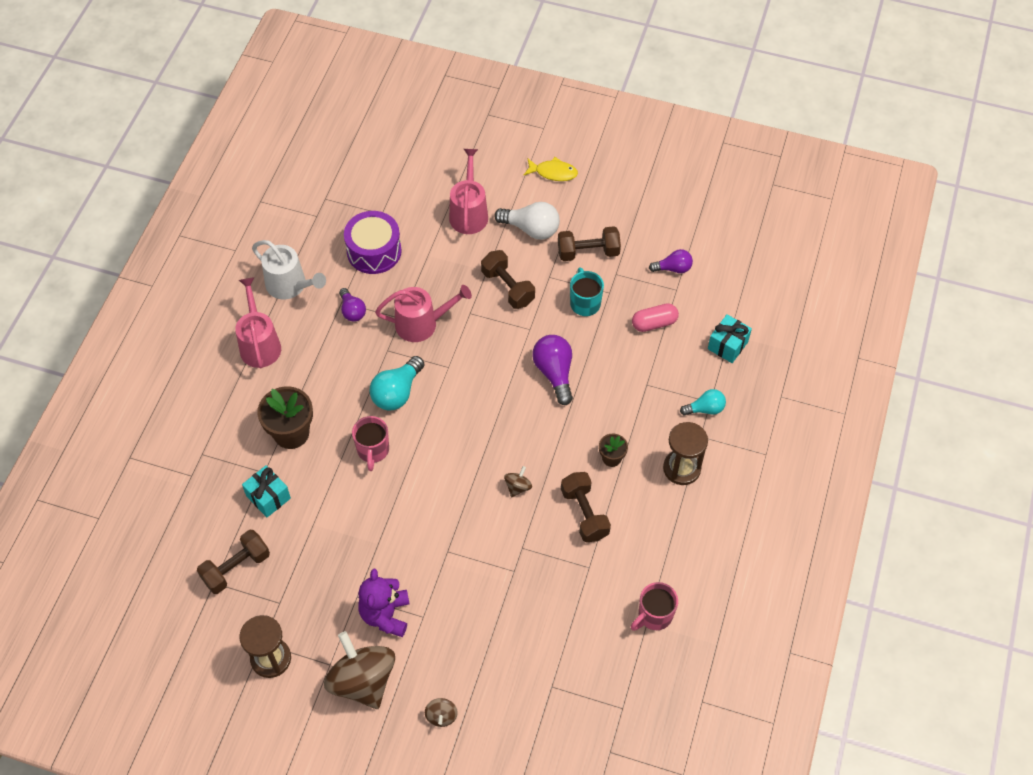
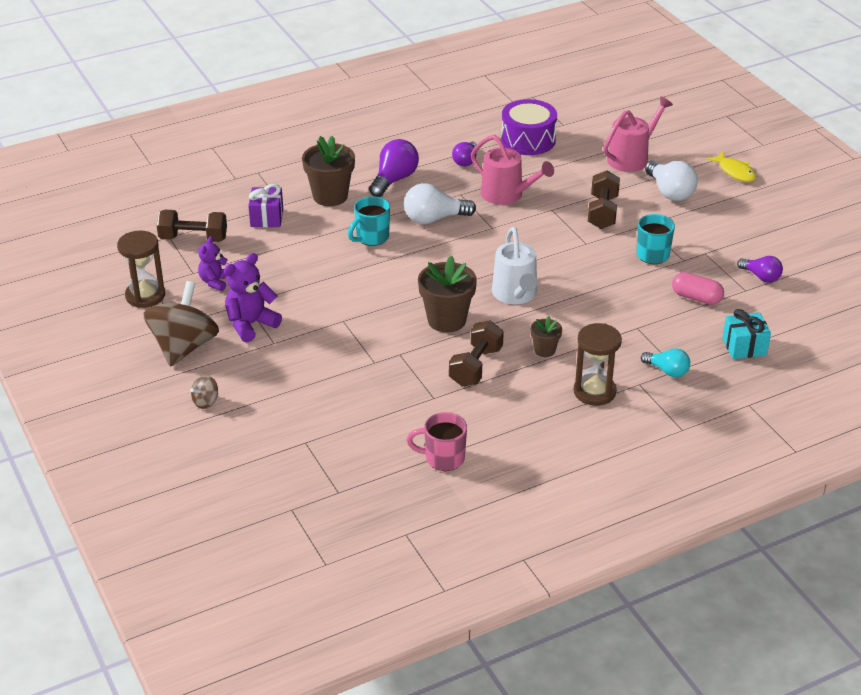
camera: 45 degrees right, 20 degrees down
pink watering can [235,277,281,368] -> none
turquoise gift [242,465,291,517] -> purple gift [248,184,283,227]
white watering can [252,240,326,300] -> white watering can moved to [492,227,537,304]
pink mug [352,416,389,471] -> turquoise mug [348,196,390,246]
turquoise light bulb [370,356,424,410] -> white light bulb [404,183,476,224]
brown spinning top [504,466,532,498] -> brown flower pot [418,256,477,333]
purple light bulb [532,335,573,405] -> purple light bulb moved to [369,139,419,197]
brown dumbbell [558,226,621,261] -> none
none -> purple teddy bear [198,236,228,291]

